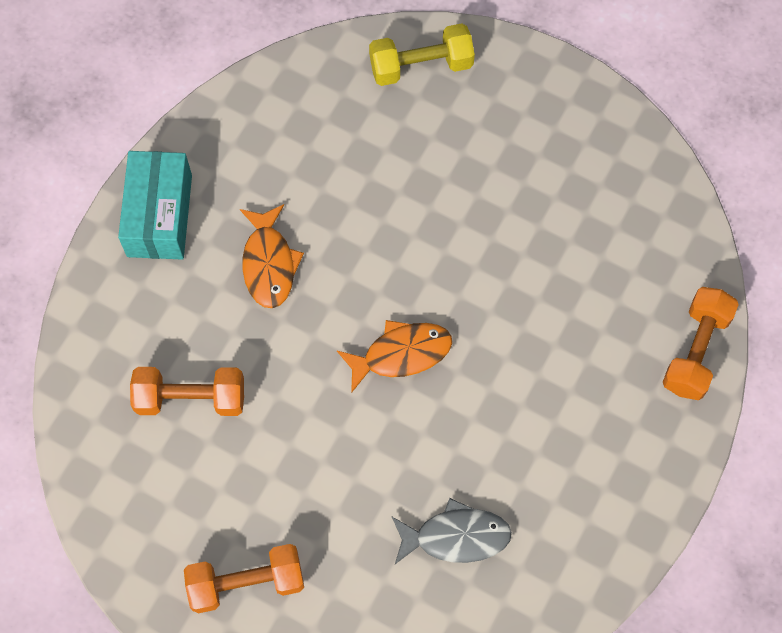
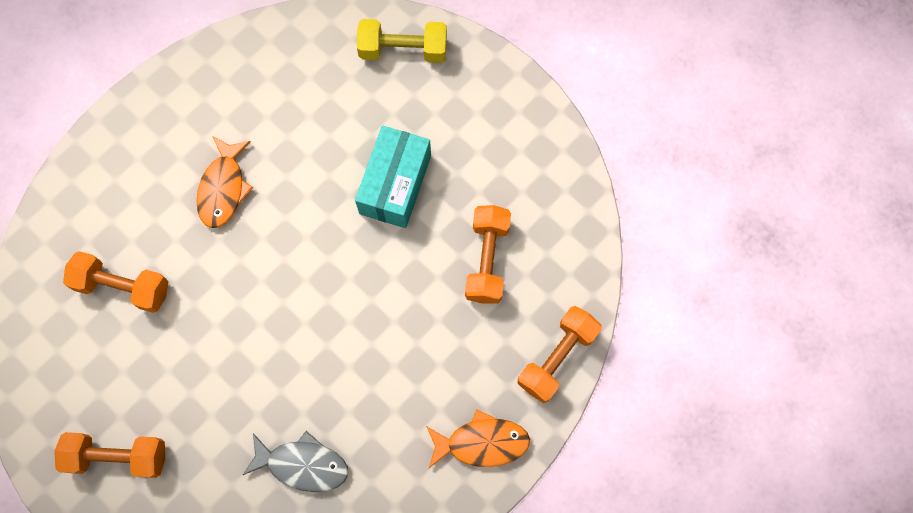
camera: 15 degrees right, 5 degrees up
turquoise box [118,151,192,259] -> turquoise box moved to [355,126,431,228]
orange fish [337,320,452,393] -> orange fish moved to [426,409,530,468]
none -> orange dumbbell [465,205,511,304]

